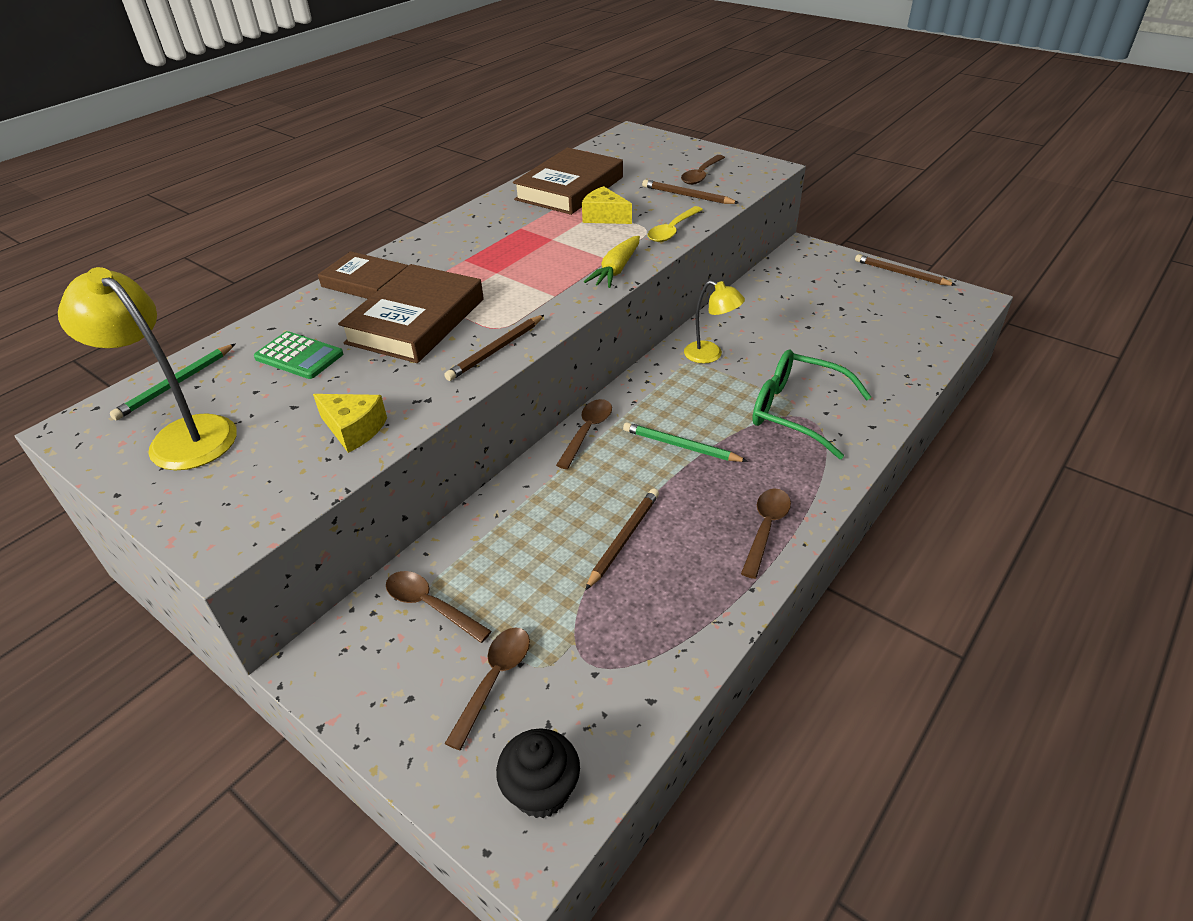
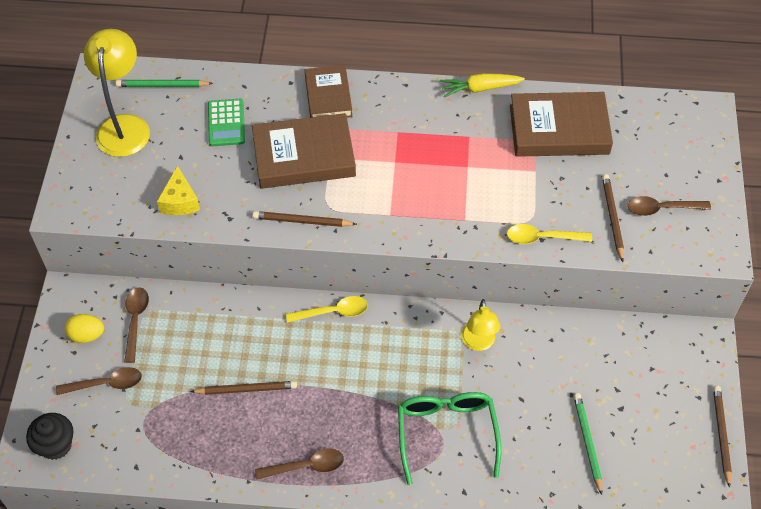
camera: 55 degrees right, 15 degrees up
brown spoon [556,399,612,469] -> yellow spoon [286,296,368,323]
yellow cheese [582,186,632,224] -> none
yellow carrot [584,236,640,288] -> yellow carrot moved to [440,73,525,97]
green pencil [623,422,748,462] -> green pencil moved to [573,393,602,495]
none -> yellow egg [65,314,104,343]

